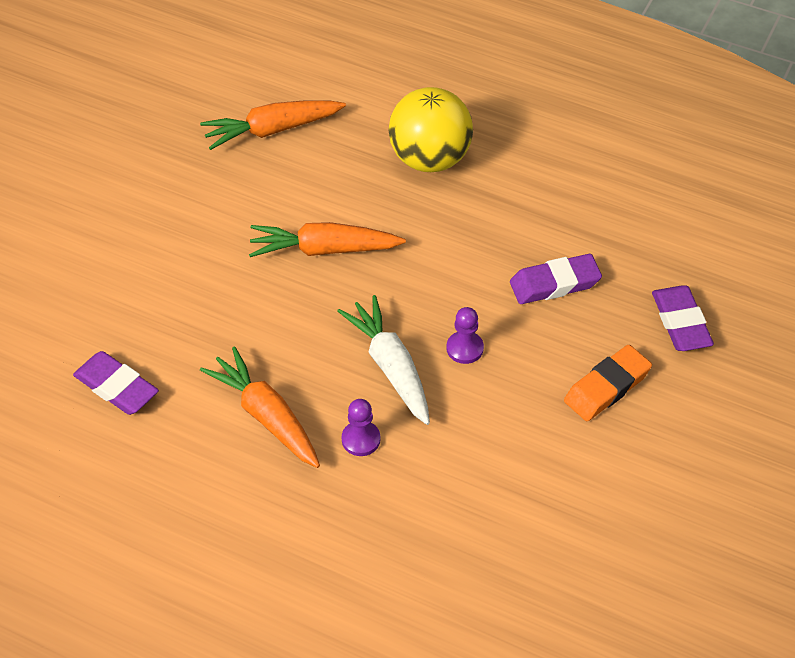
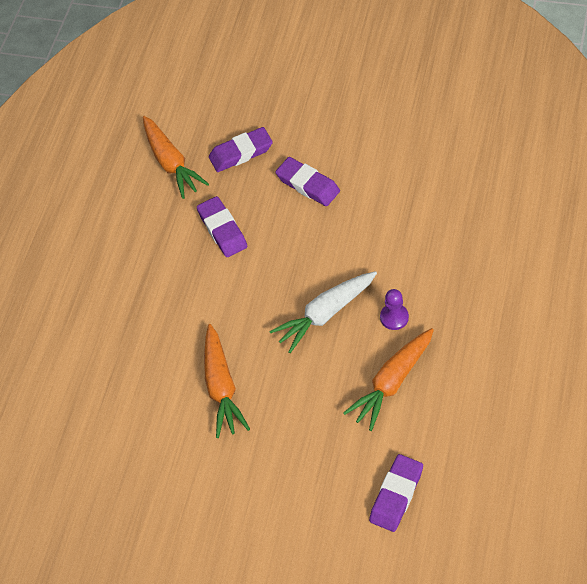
camera: 95 degrees left, 5 degrees up
orange carrot [200,100,346,150] -> orange carrot moved to [143,116,209,199]
yellow ball [388,87,473,172] -> none
purple pawn [446,307,484,364] -> none
orange eraser [564,345,652,421] -> purple eraser [275,157,340,206]

